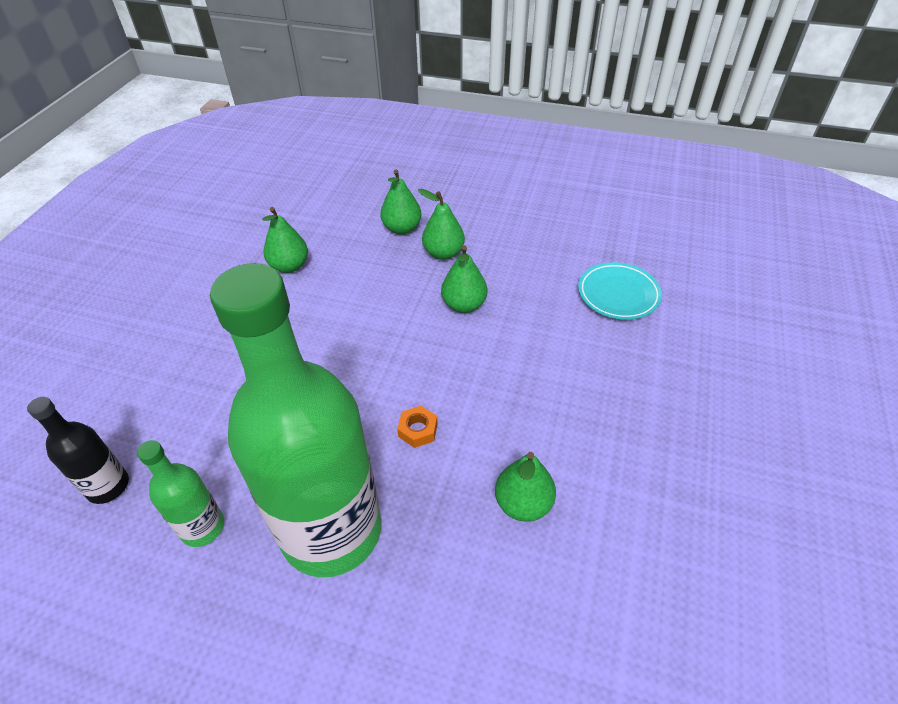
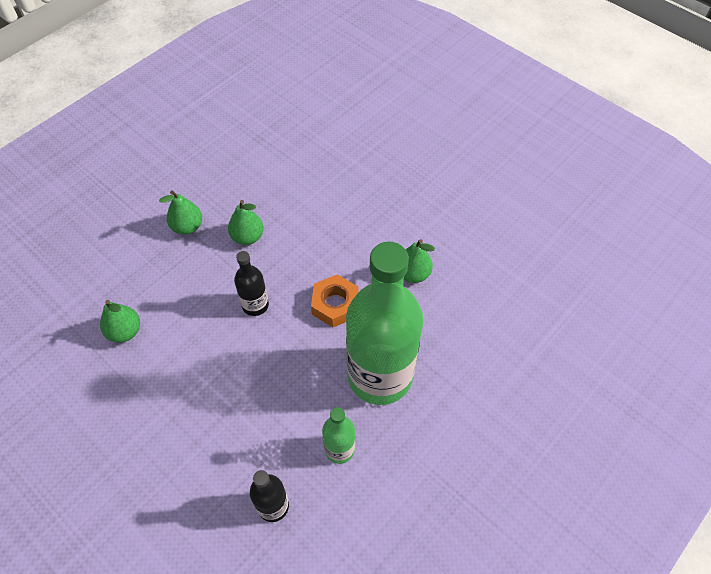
camera: 65 degrees left, 10 degrees up
green pear [380,169,421,235] -> none
orange nut [397,406,438,448] -> orange nut [311,274,358,327], size x1.80
turquoise plate [578,262,662,320] -> none
none -> black bottle [234,251,269,316]

